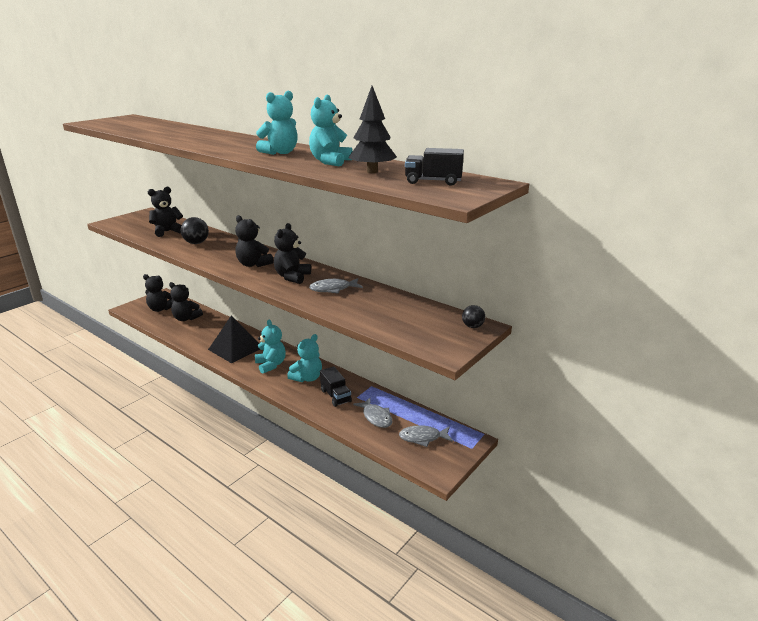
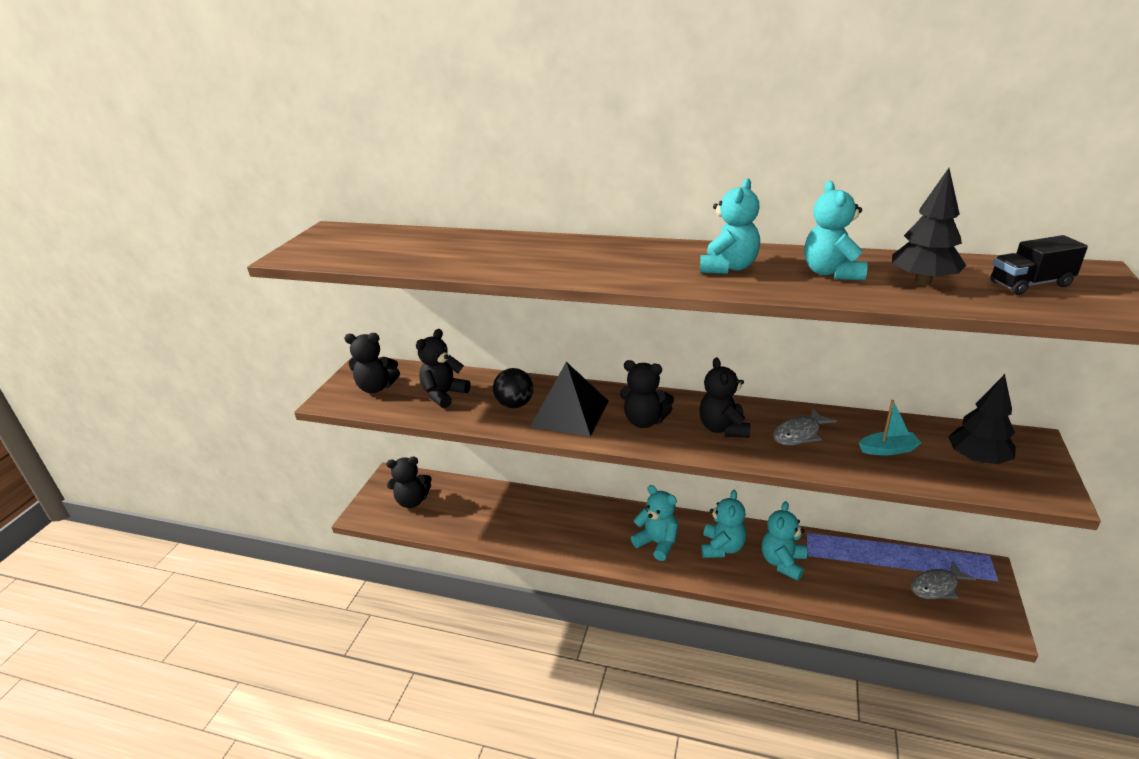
camera: 20 degrees left, 5 degrees up
black teddy bear [169,282,203,321] -> black teddy bear moved to [344,333,400,393]
black pyramid [208,315,260,363] -> black pyramid moved to [530,362,608,437]
black truck [320,366,352,407] -> turquoise teddy bear [762,501,807,581]
grey fish [353,397,392,428] -> none
black ball [462,305,485,328] -> none
none -> turquoise boat [859,400,921,455]
none -> black tree [948,374,1016,464]

